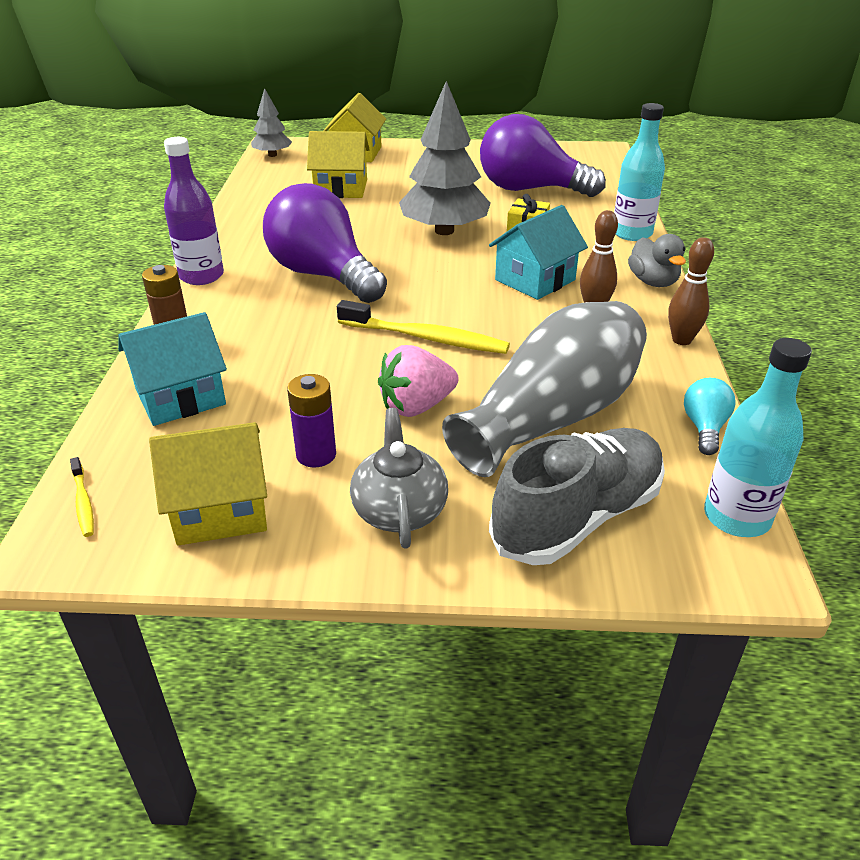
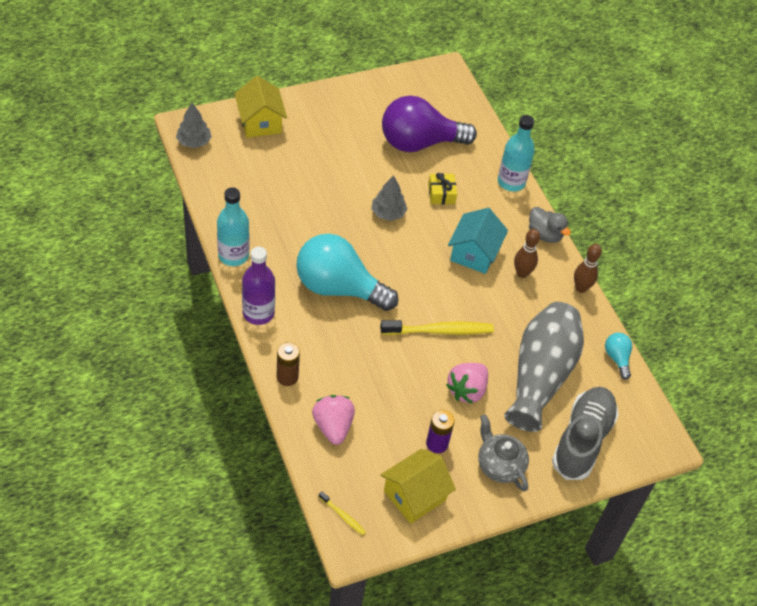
camera: 30 degrees left, 15 degrees up
turquoise house [118,312,227,426] -> pink strawberry [312,395,355,445]
purple light bulb [263,183,387,303] -> turquoise light bulb [296,234,398,311]
yellow house [307,131,370,198] -> none
grey tree [399,81,491,235] -> grey tree [371,175,408,221], size x0.54
turquoise bottle [704,338,812,537] -> turquoise bottle moved to [217,187,250,266]

